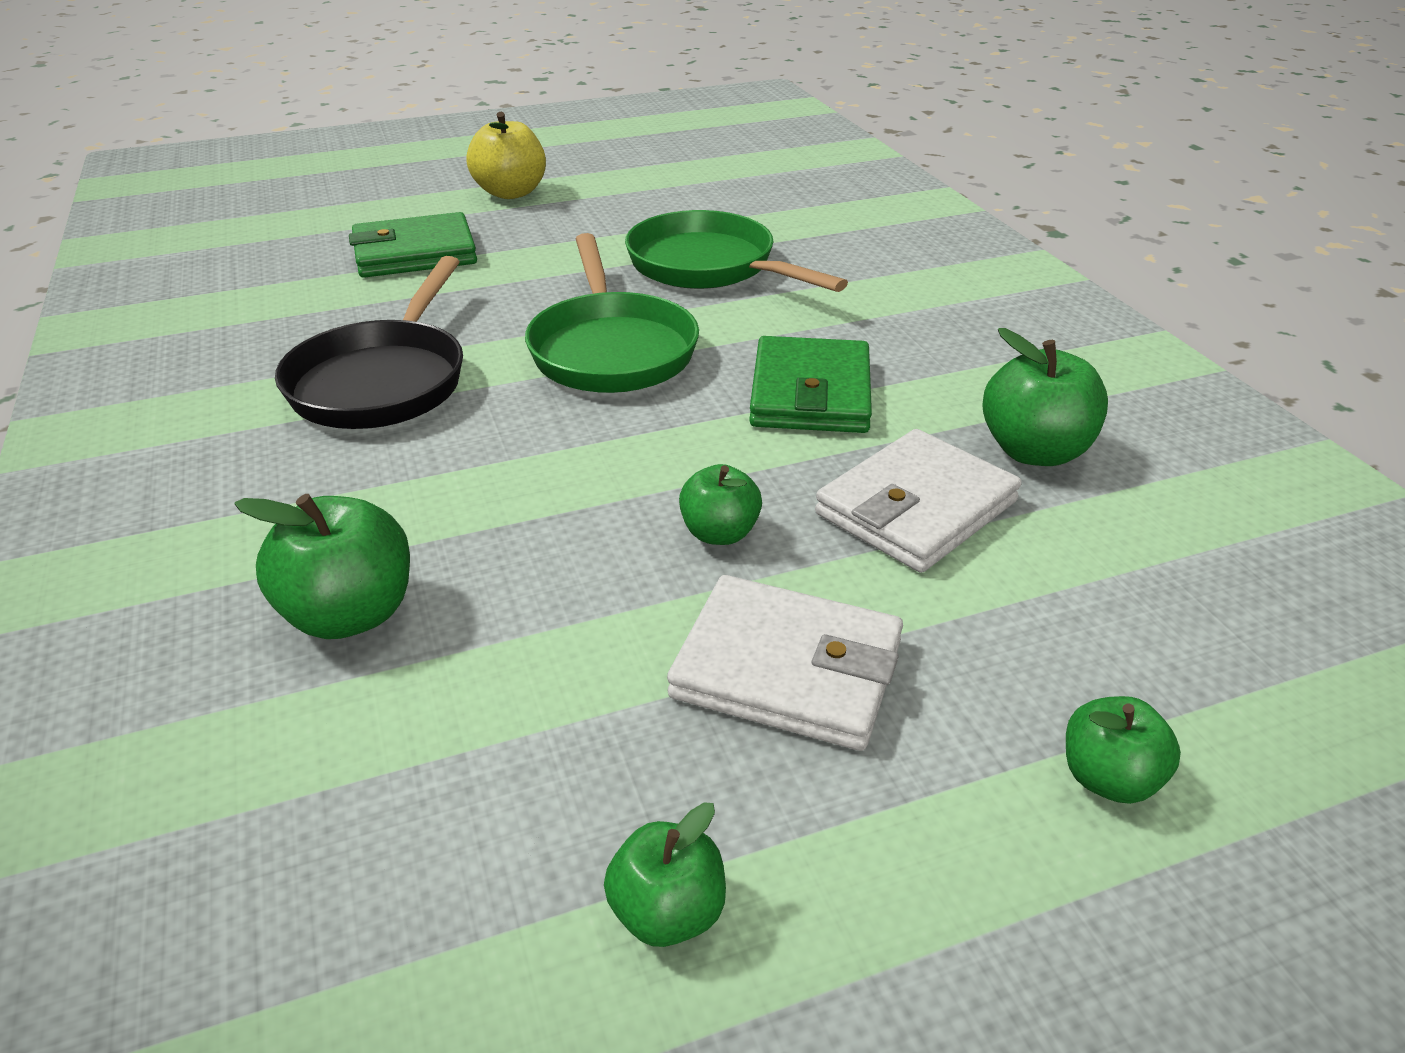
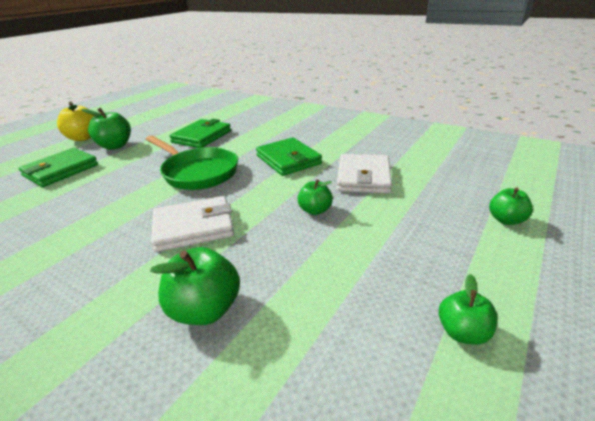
camera: 35 degrees left, 5 degrees down
black pan [275,256,463,429] -> none
green pan [625,210,848,292] -> green wallet [169,119,231,148]
white wallet [667,575,903,751] -> white wallet moved to [151,196,234,252]
green apple [982,328,1108,466] -> green apple moved to [81,108,131,150]

